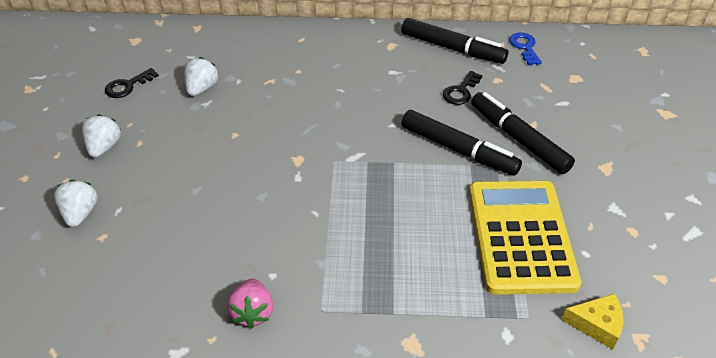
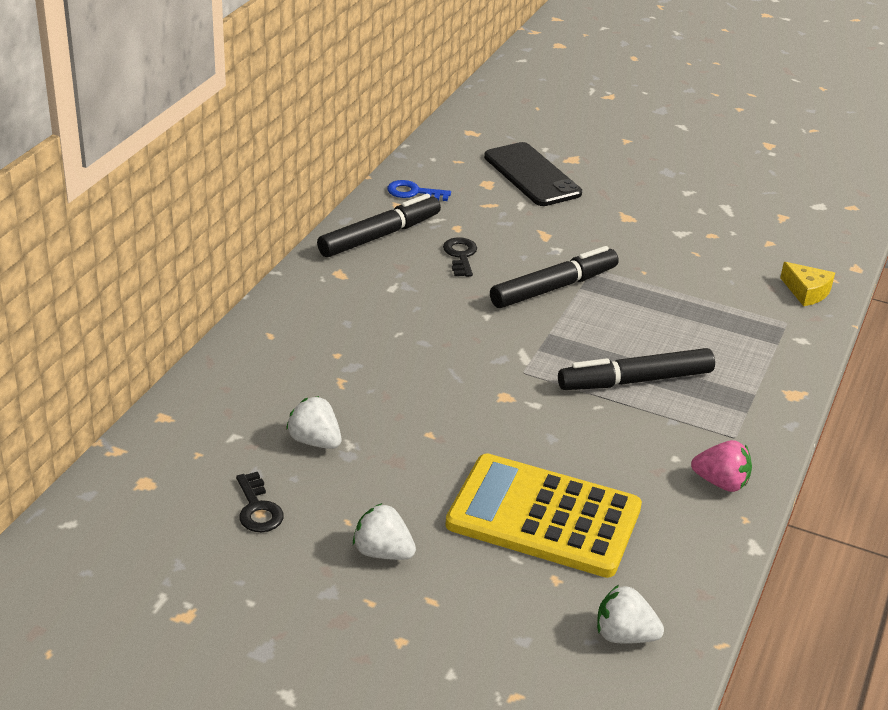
camera: 70 degrees left, 10 degrees down
white strawberry [54,180,98,227] -> white strawberry moved to [597,585,664,644]
black key [443,71,483,105] -> black key turned 150 degrees counterclockwise [443,237,477,277]
yellow calculator [469,181,582,295] -> yellow calculator moved to [445,454,642,578]
black marker [471,92,575,174] -> black marker moved to [558,348,715,390]
yellow cheese [561,294,624,349] -> yellow cheese turned 105 degrees clockwise [780,262,835,306]
none -> black phone [484,142,582,206]

